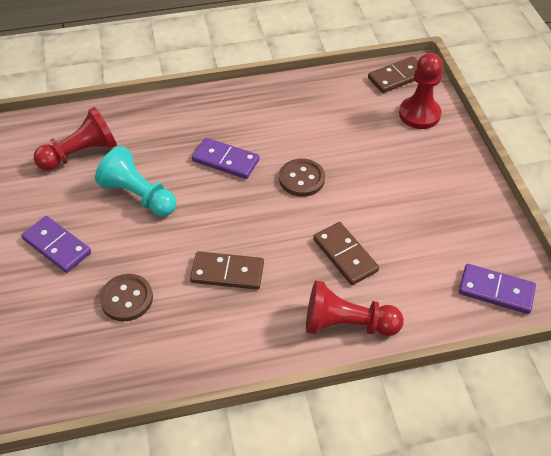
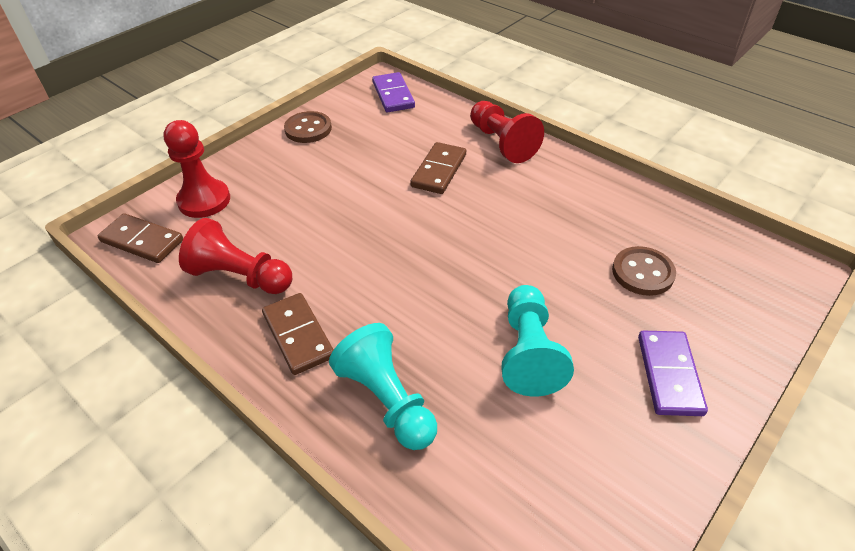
camera: 125 degrees left, 5 degrees down
red pawn [34,107,117,171] -> red pawn moved to [179,218,292,294]
brown domino [190,251,264,290] -> brown domino moved to [262,293,334,375]
purple domino [192,138,259,179] -> none
brown button [279,158,325,197] -> brown button moved to [284,111,332,143]
none -> turquoise pawn [329,323,437,450]

